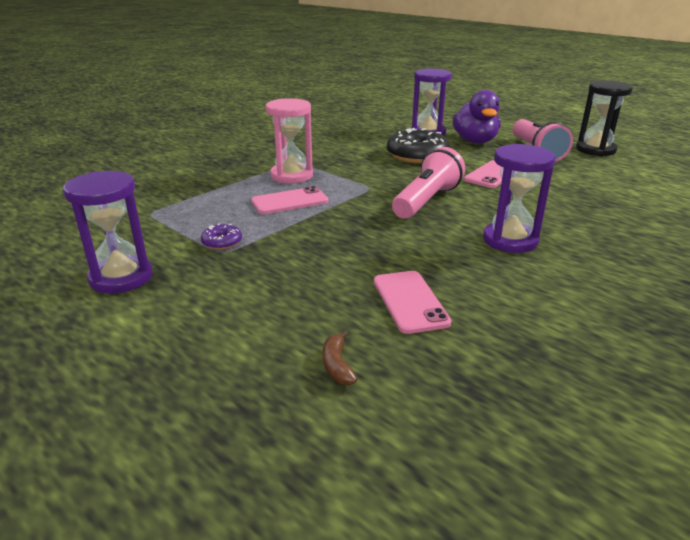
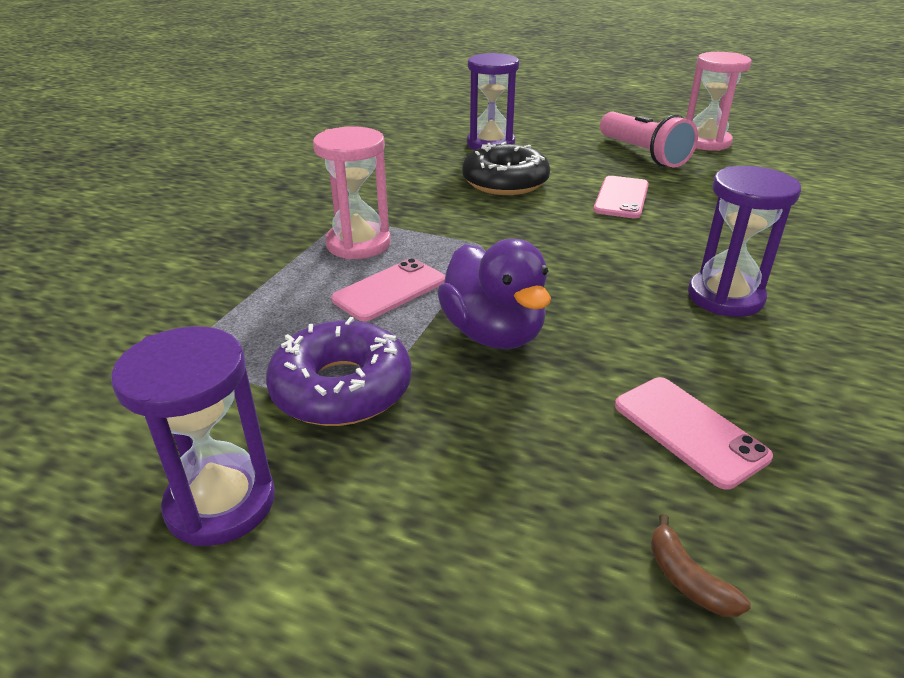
camera: 20 degrees left, 5 degrees up
purple donut [201,223,242,250] -> purple donut [266,317,411,426], size x2.16
pink flashlight [392,147,465,219] -> none
purple duck [453,90,501,144] -> purple duck moved to [437,239,551,349]
black hourglass [576,80,633,156] -> pink hourglass [686,52,752,151]

